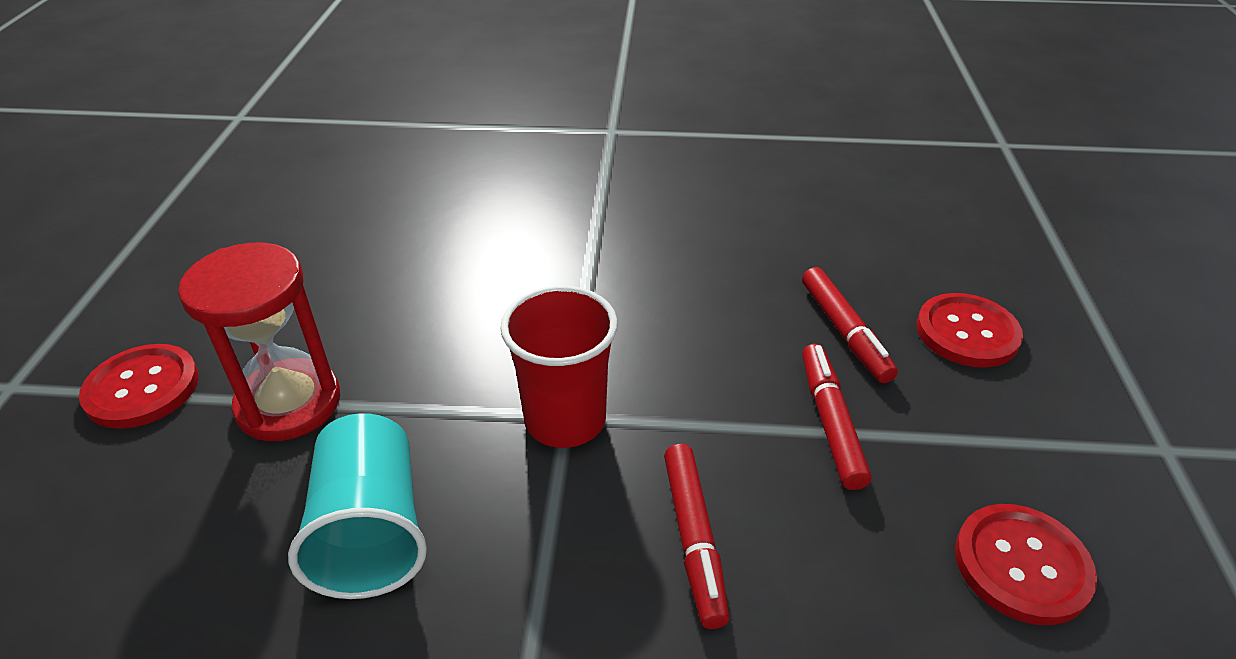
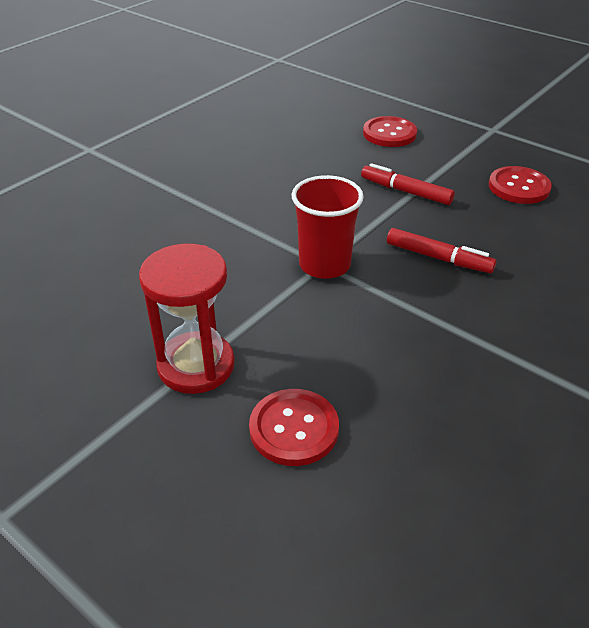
camera: 55 degrees left, 0 degrees up
red button [79,344,199,429] -> red button moved to [249,389,339,466]
turquoise cup [288,413,427,599] -> none
red marker [802,267,898,383] -> none

